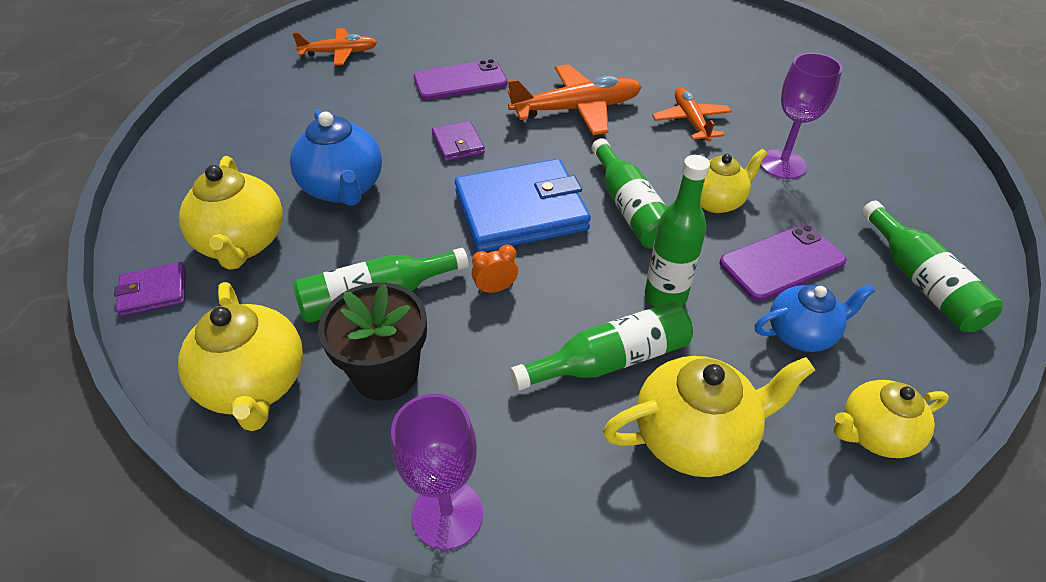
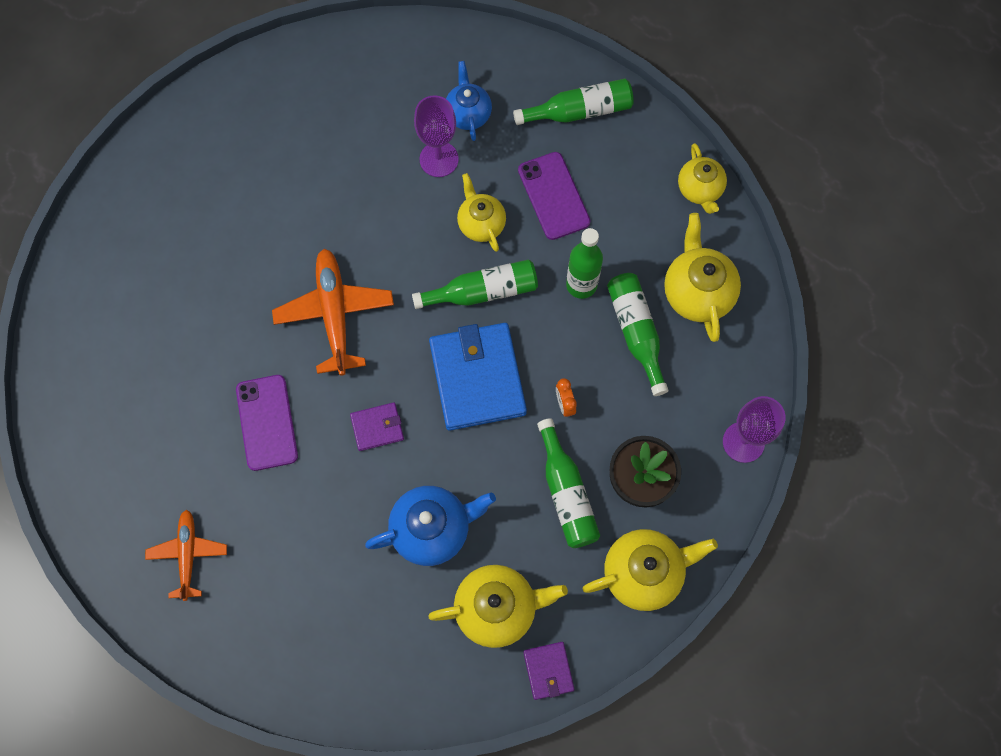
camera: 85 degrees left, 25 degrees up
orange plane [652,87,732,142] -> none
blue teapot [755,284,875,352] -> blue teapot moved to [446,61,492,141]

